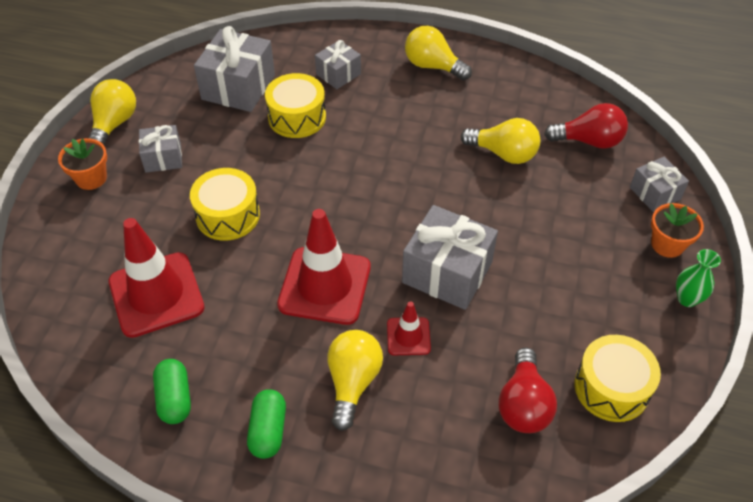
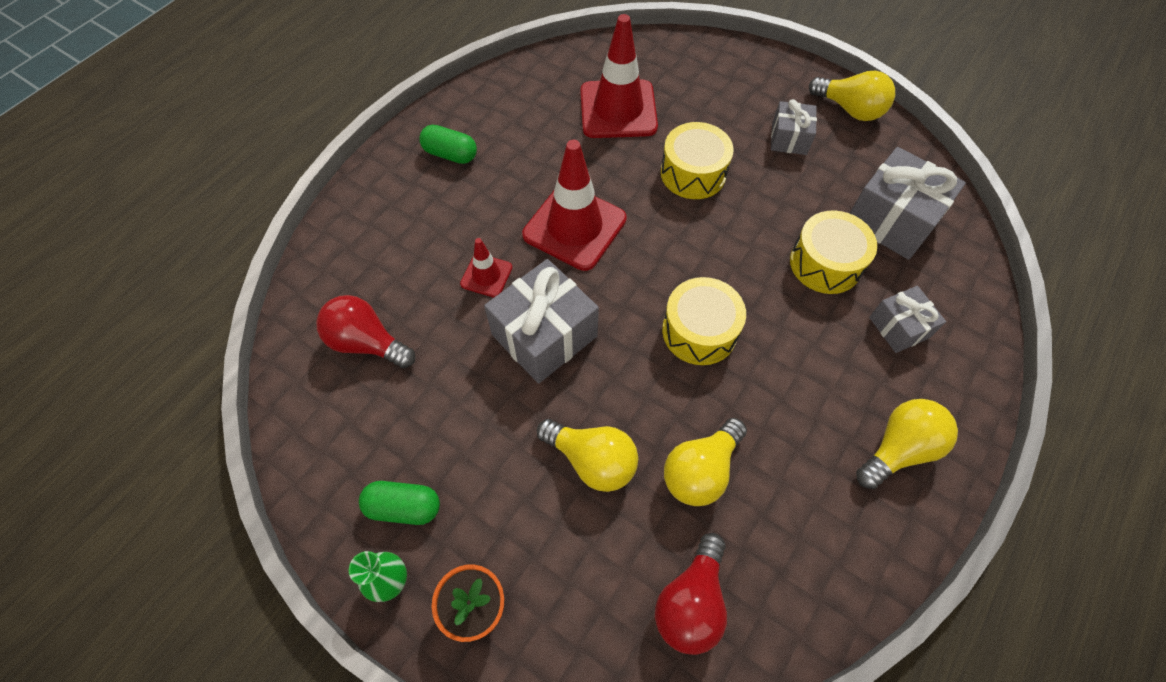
camera: 110 degrees right, 10 degrees up
orange flower pot [58,138,107,190] -> none
green capsule [153,359,191,424] -> green capsule moved to [359,481,440,525]
yellow light bulb [327,330,383,431] -> yellow light bulb moved to [537,419,638,492]
yellow drum [575,335,661,422] -> yellow drum moved to [662,277,746,365]
grey gift [630,157,689,212] -> none

